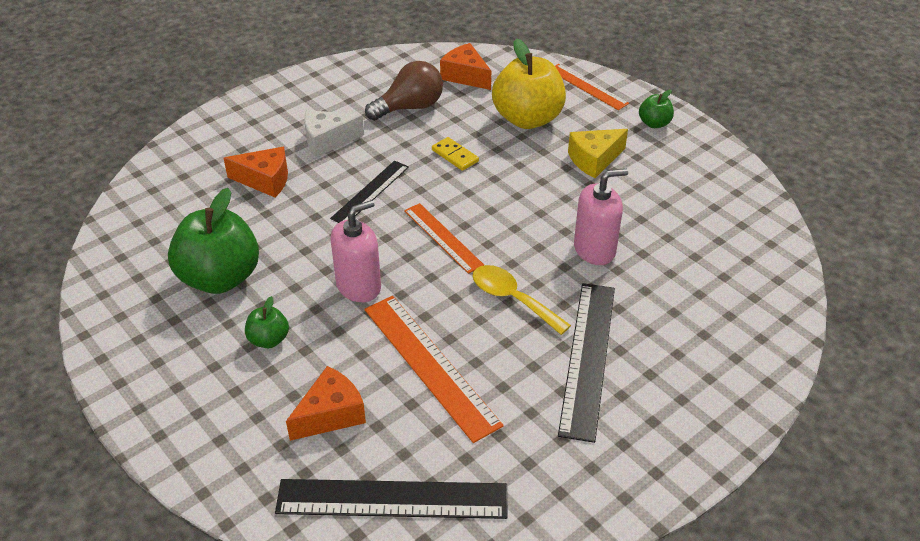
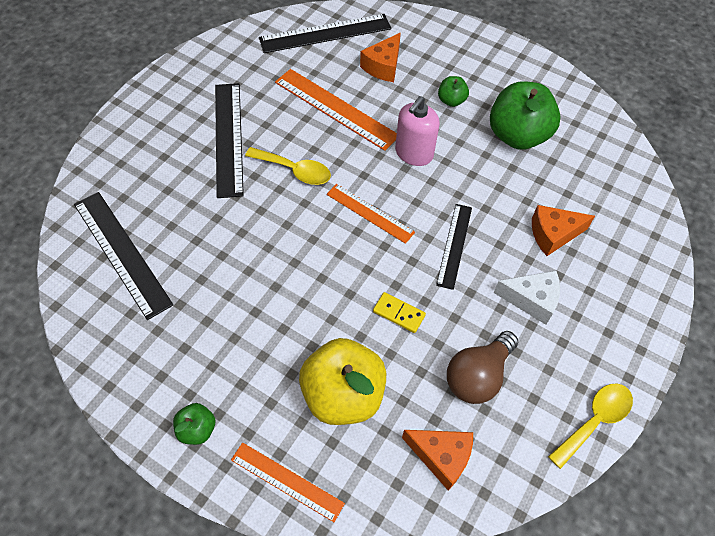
camera: 160 degrees right, 15 degrees up
white cheese [304,110,364,157] -> white cheese turned 45 degrees clockwise [494,271,560,325]
yellow cheese [568,129,628,178] -> none
pink soap dispenser [574,169,628,265] -> none
none -> black ruler [74,192,173,320]
none -> yellow spoon [548,383,633,469]

